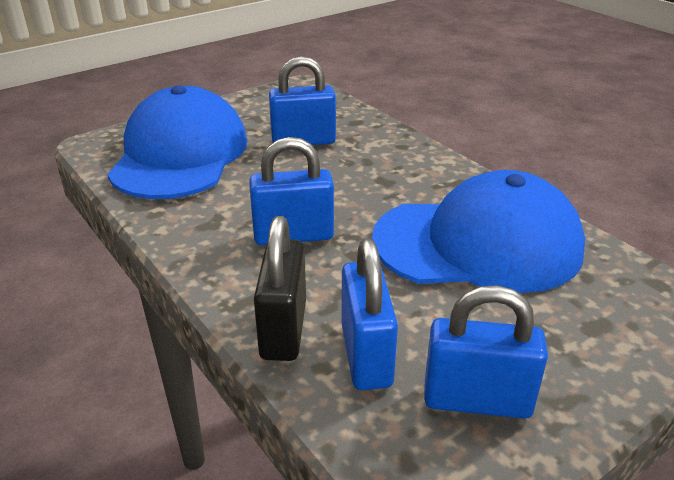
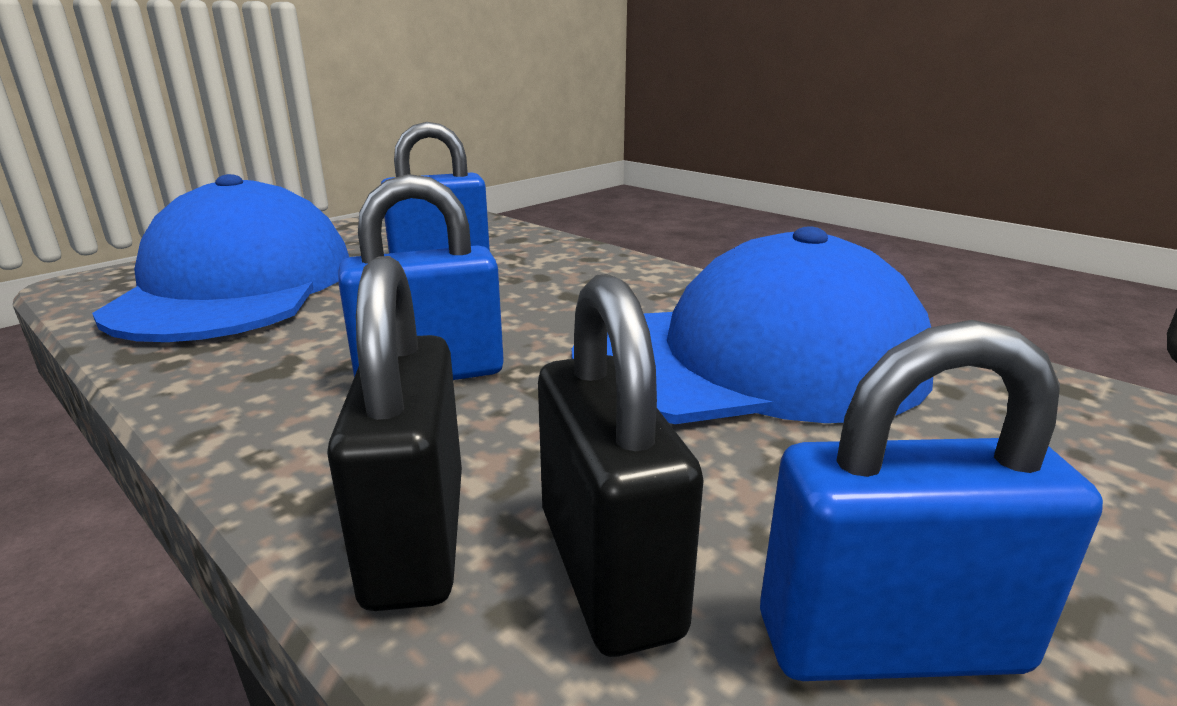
camera: 10 degrees left, 10 degrees down
blue padlock [341,238,398,390] -> black padlock [538,274,704,657]

